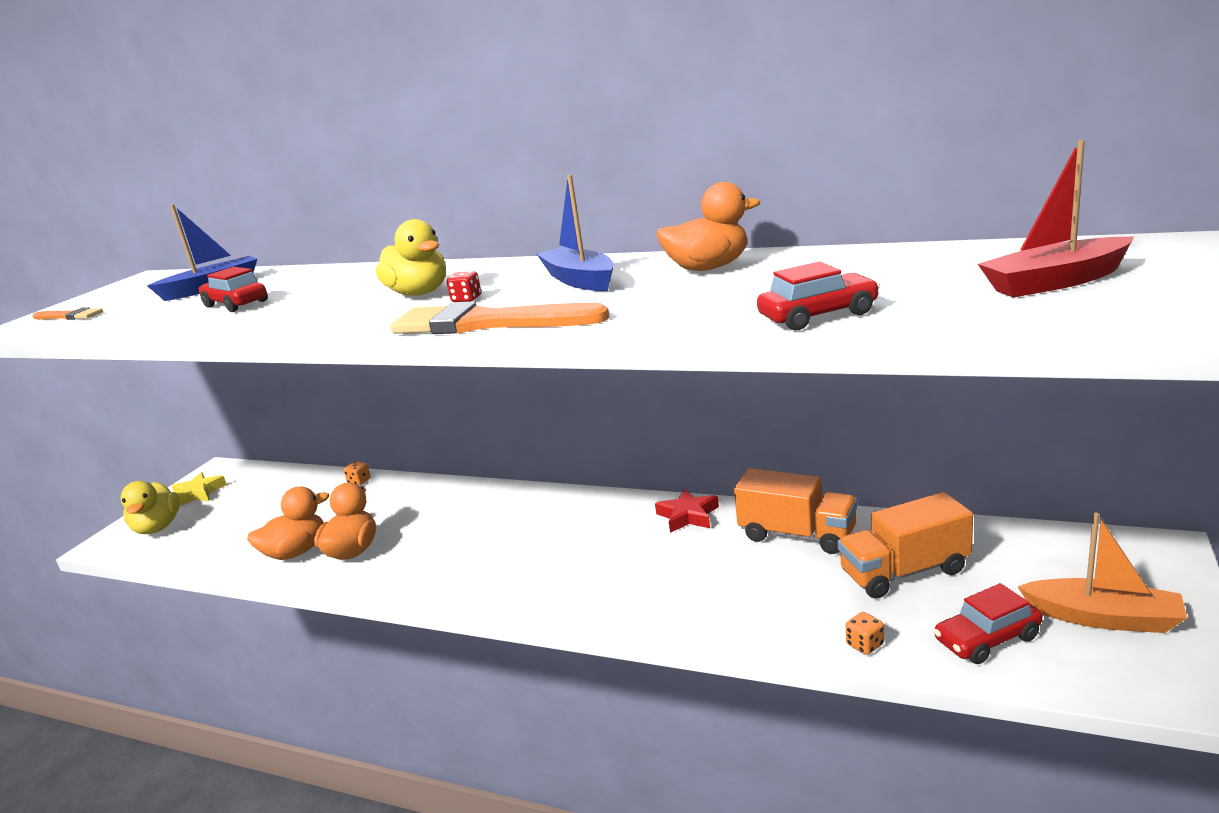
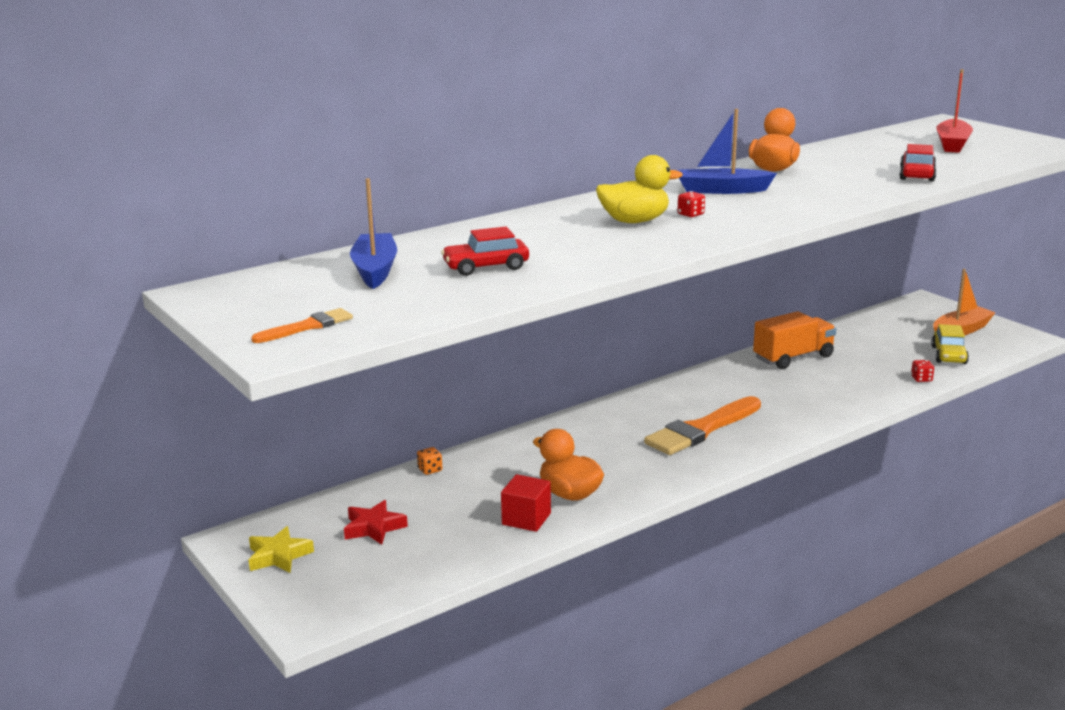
camera: 60 degrees left, 0 degrees up
yellow duck [120,481,180,534] -> none
orange duck [247,486,329,560] -> red cube [501,474,551,532]
orange brush [390,302,609,334] -> orange brush moved to [644,396,761,455]
red star [655,489,719,533] -> red star moved to [344,500,408,545]
orange truck [838,492,973,599] -> none
orange dice [846,612,884,655] -> red dice [911,360,934,382]
red car [934,583,1042,664] -> yellow car [931,324,969,364]

